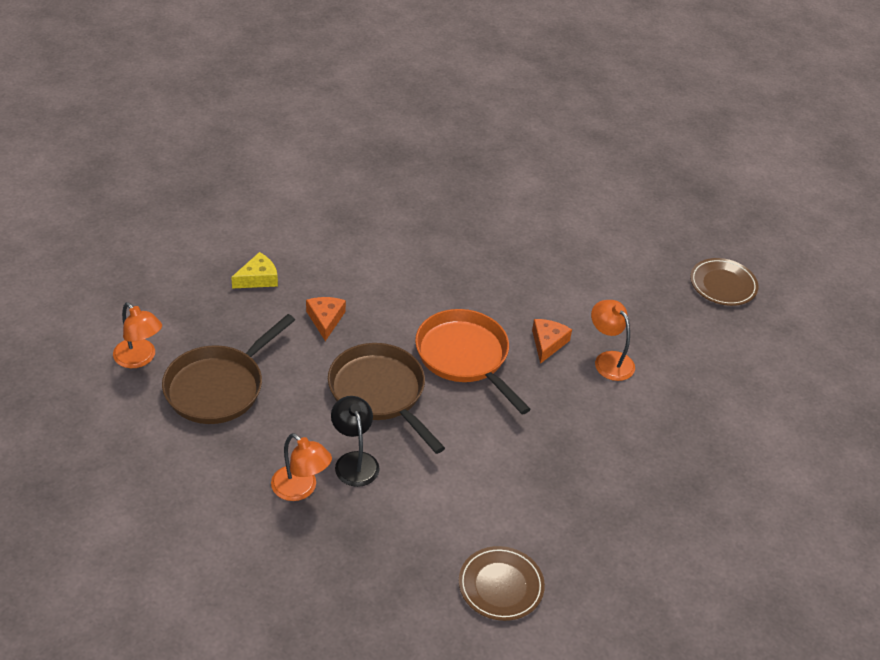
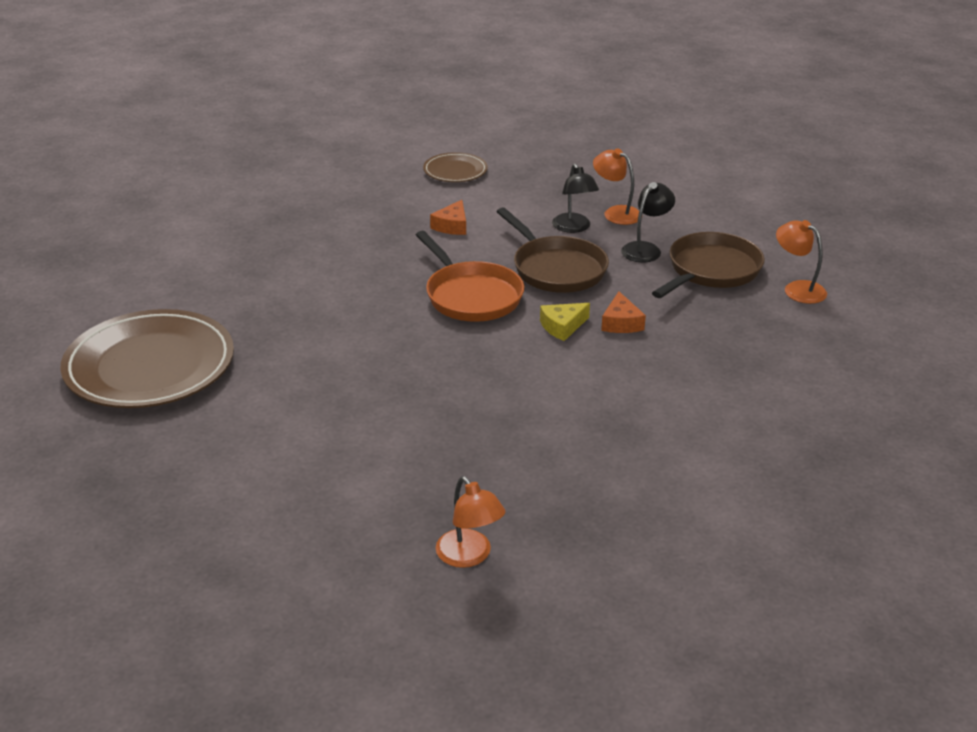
camera: 175 degrees left, 10 degrees down
yellow cheese [231,252,278,288] -> yellow cheese moved to [540,303,590,341]
orange cheese [532,319,572,364] -> orange cheese moved to [430,200,466,235]
orange lamp [591,300,635,381] -> orange lamp moved to [436,476,506,568]
brown plate [690,258,758,306] -> brown plate [60,309,234,408], size x2.03
none -> black lamp [621,182,675,262]

